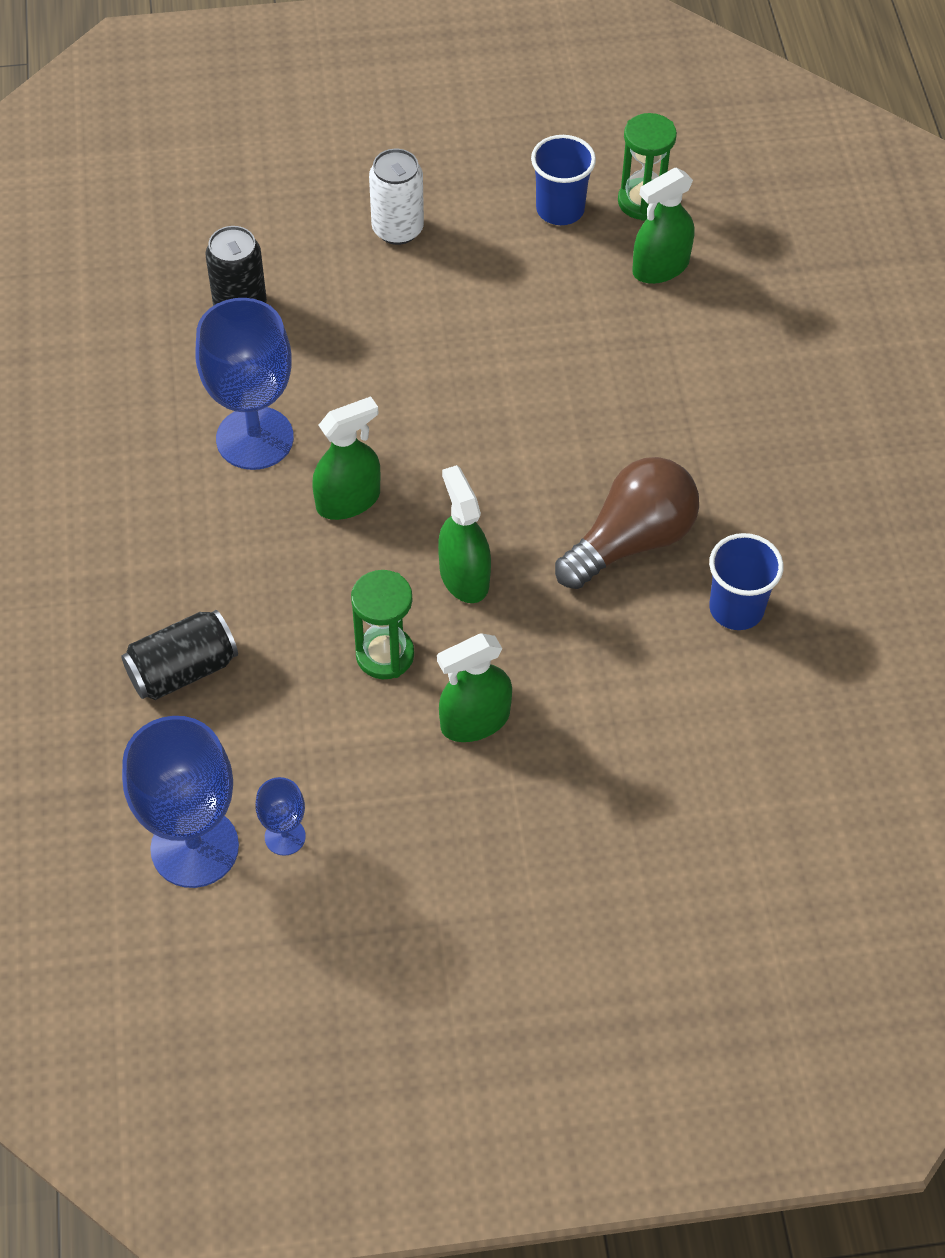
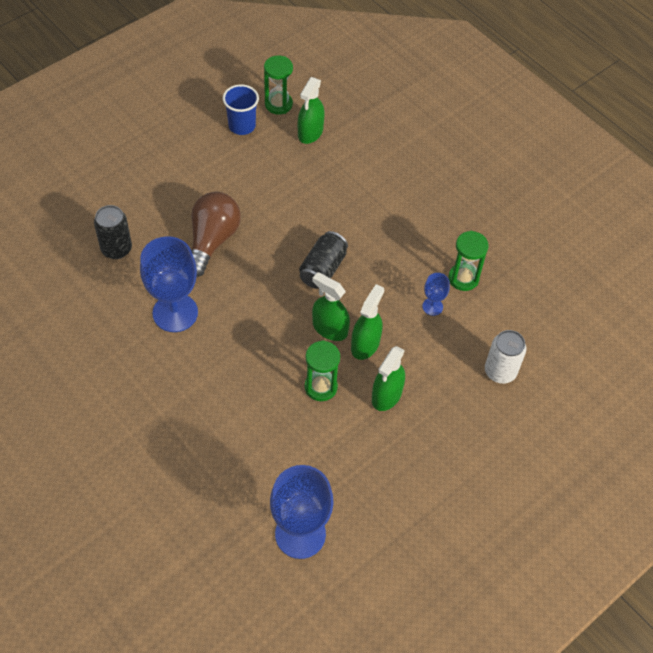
camera: 35 degrees left, 0 degrees up
black can [121,610,238,700] -> black can moved to [299,231,348,289]
blue goblet [255,777,306,856] -> blue goblet moved to [422,273,450,316]
green spray bottle [312,396,380,520] -> green spray bottle moved to [351,284,384,360]
white can [369,149,424,245] -> white can moved to [485,330,526,384]
brown light bulb [555,457,699,589] -> brown light bulb moved to [191,192,241,277]
blue cup [709,533,784,630] -> green hourglass [448,231,489,291]

